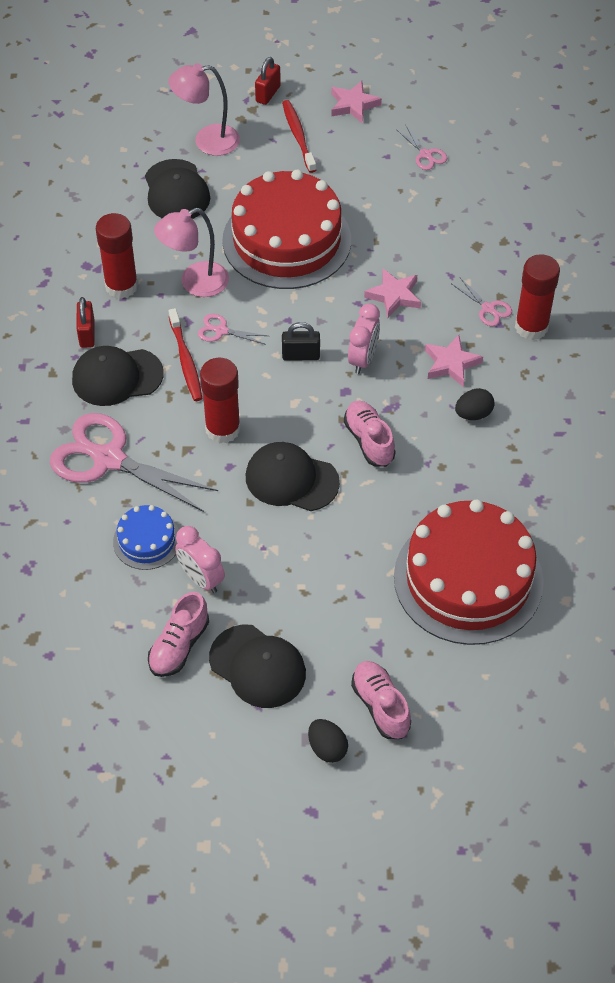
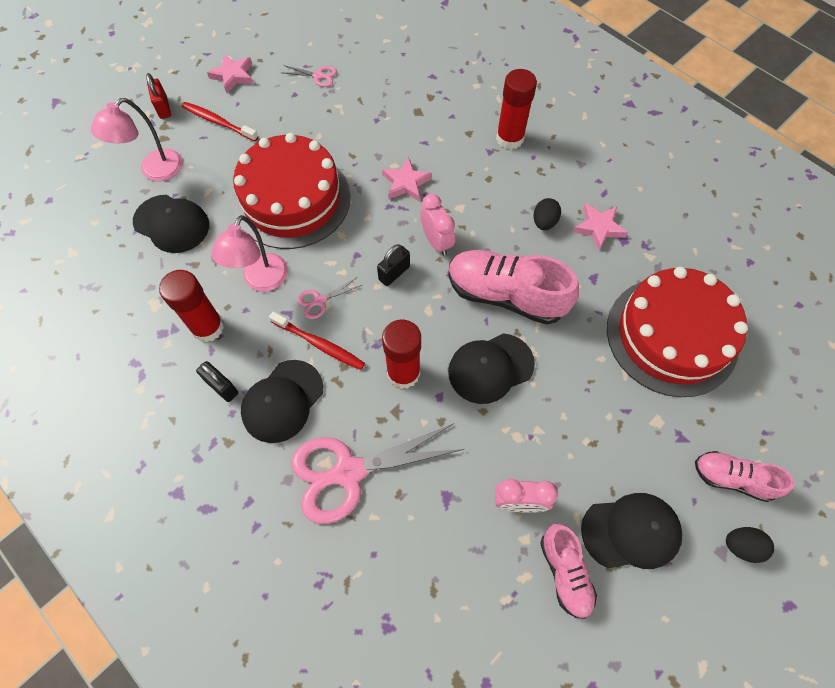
camera: 45 degrees left, 10 degrees up
red padlock [77,297,95,348] -> black padlock [196,361,238,402]
blue cake [113,505,179,570] -> none
pink shoe [344,401,396,467] -> pink shoe [448,250,579,325], size x1.73
pink star [425,335,483,387] -> pink star moved to [573,203,628,250]
pink scissors [452,278,512,326] -> none

